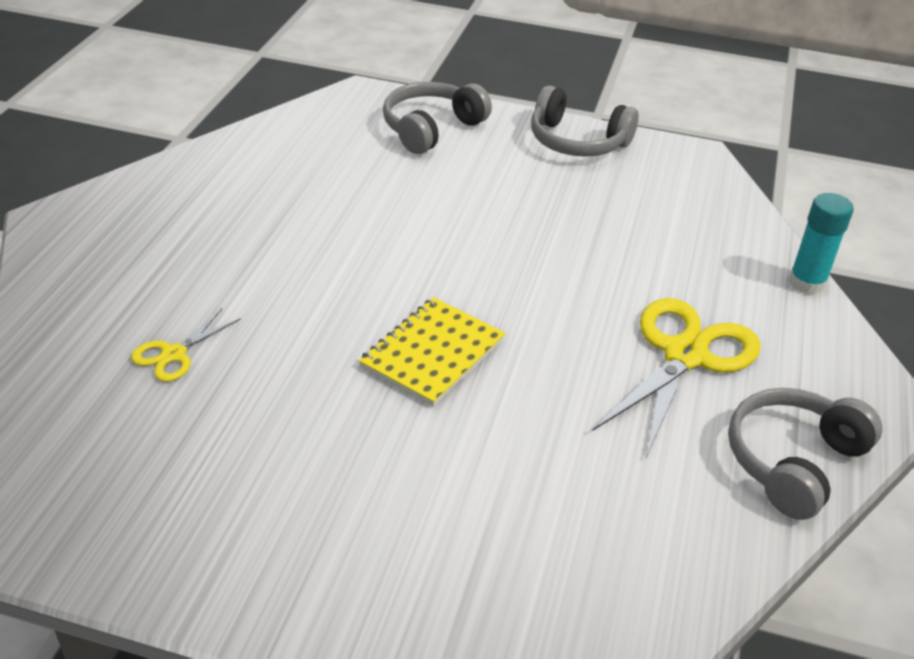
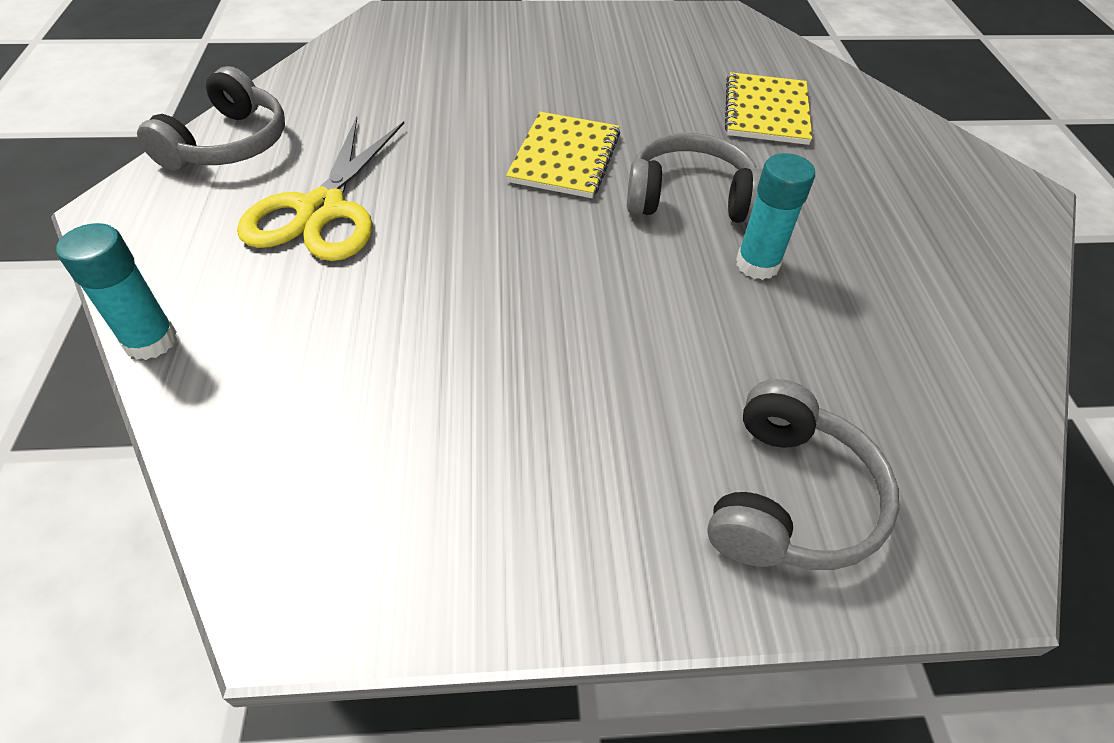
camera: 160 degrees right, 10 degrees up
yellow scissors [131,309,241,382] -> yellow notebook [725,72,812,145]
grey headphones [531,85,639,157] -> grey headphones moved to [627,133,762,224]
none -> turquoise glue stick [736,153,815,280]

